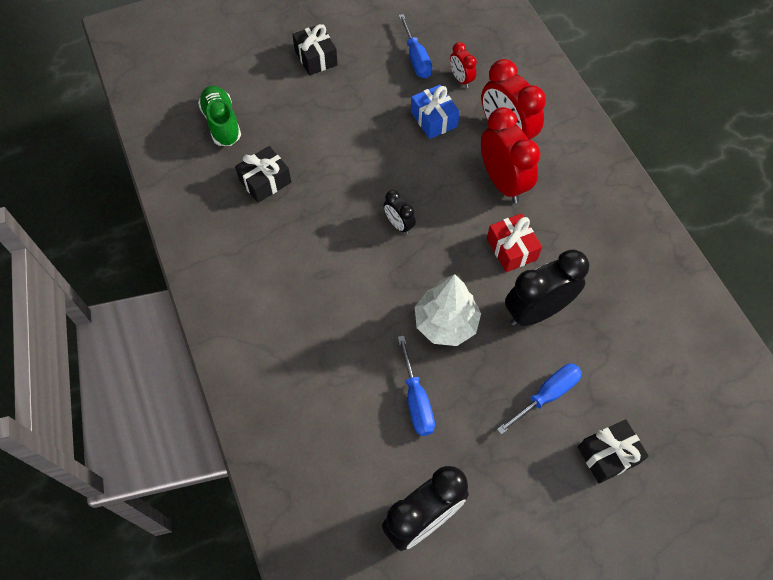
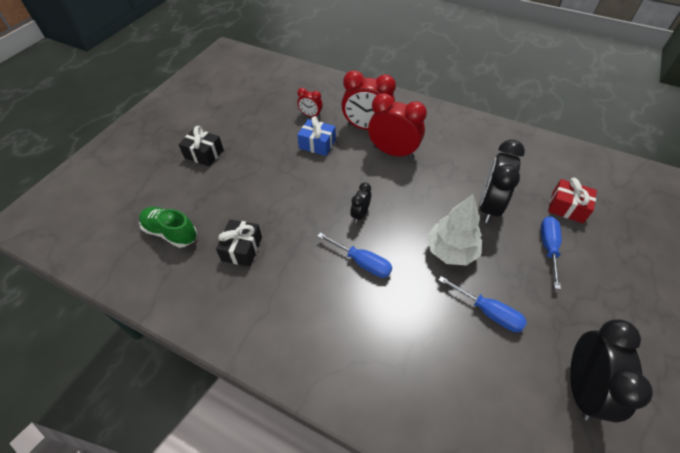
camera: 40 degrees left, 10 degrees down
black clock [384,190,416,234] -> black clock turned 105 degrees clockwise [350,182,371,223]
blue screwdriver [399,14,432,78] -> blue screwdriver moved to [317,233,392,278]
red gift [487,213,542,272] -> red gift moved to [548,178,597,223]
black gift [578,419,649,484] -> none

